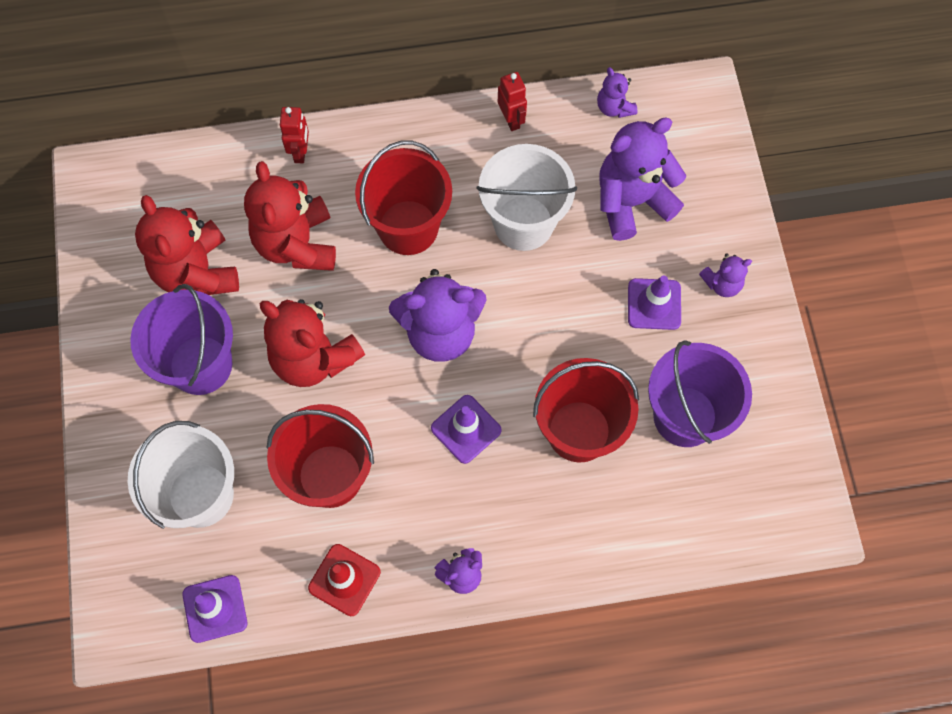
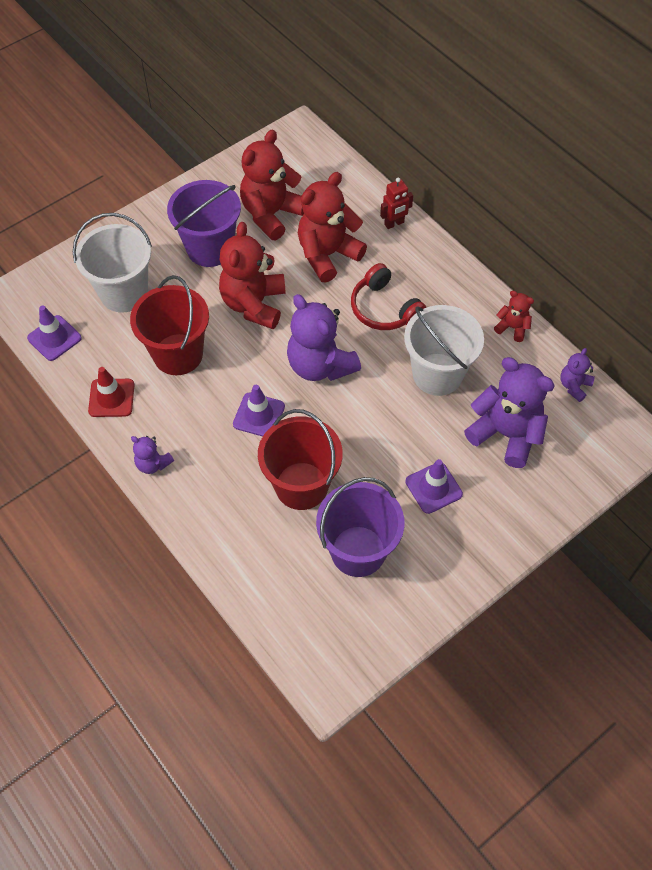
camera: 60 degrees right, 10 degrees down
red bucket [355,140,452,255] -> red headphones [351,263,426,330]
red robot [498,72,527,131] -> red teddy bear [494,291,534,342]
purple teddy bear [699,253,752,297] -> none

